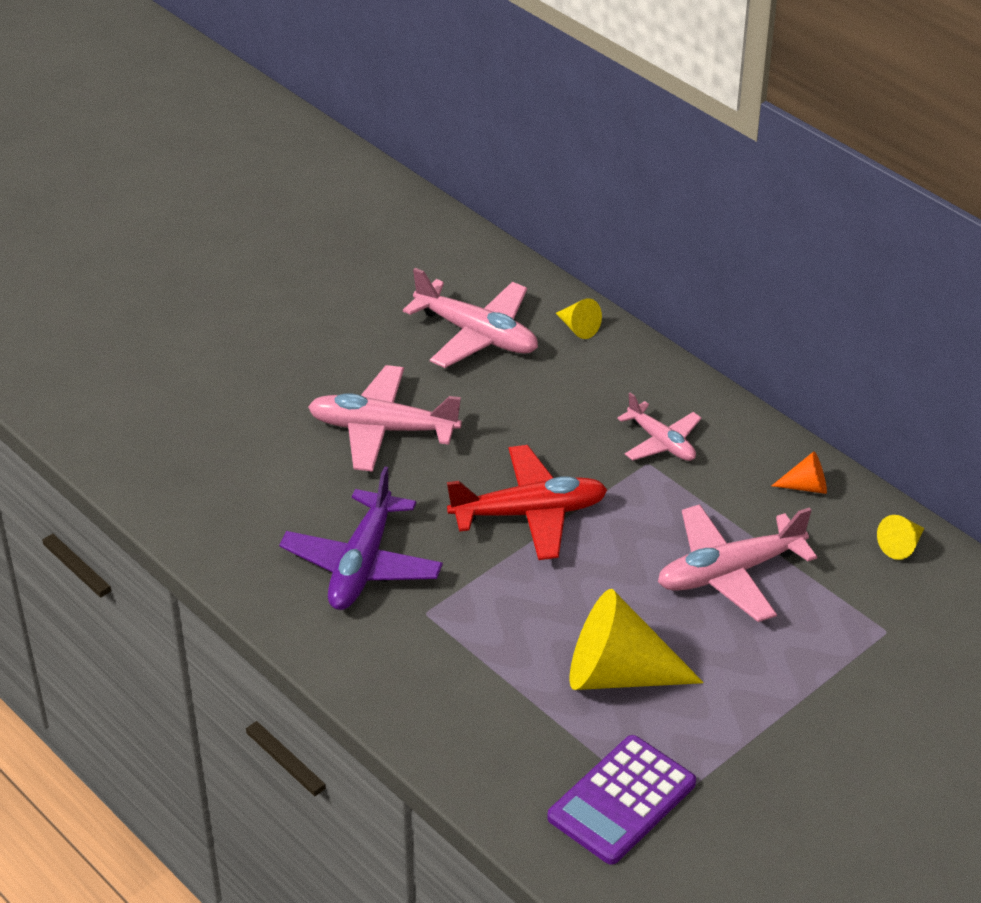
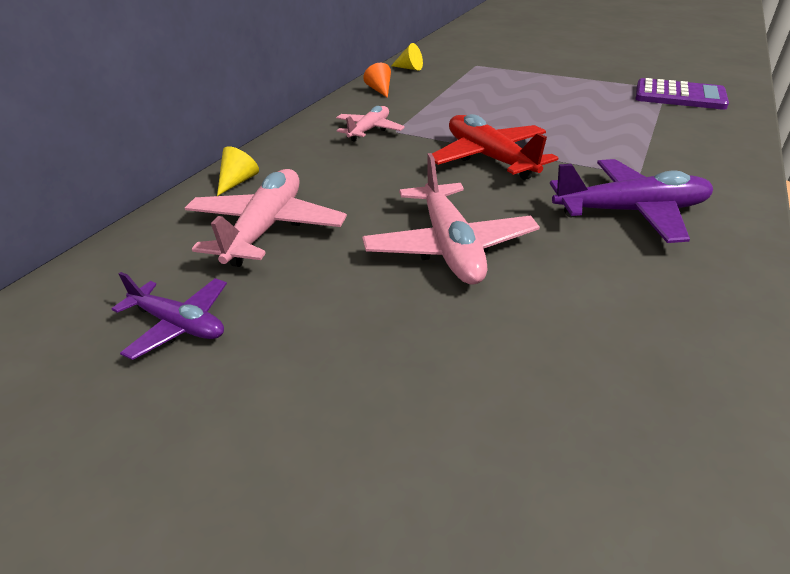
camera: 110 degrees left, 5 degrees down
yellow cone [570,589,704,690] -> none
pink plane [658,504,817,622] -> none
none -> purple plane [112,272,227,360]

